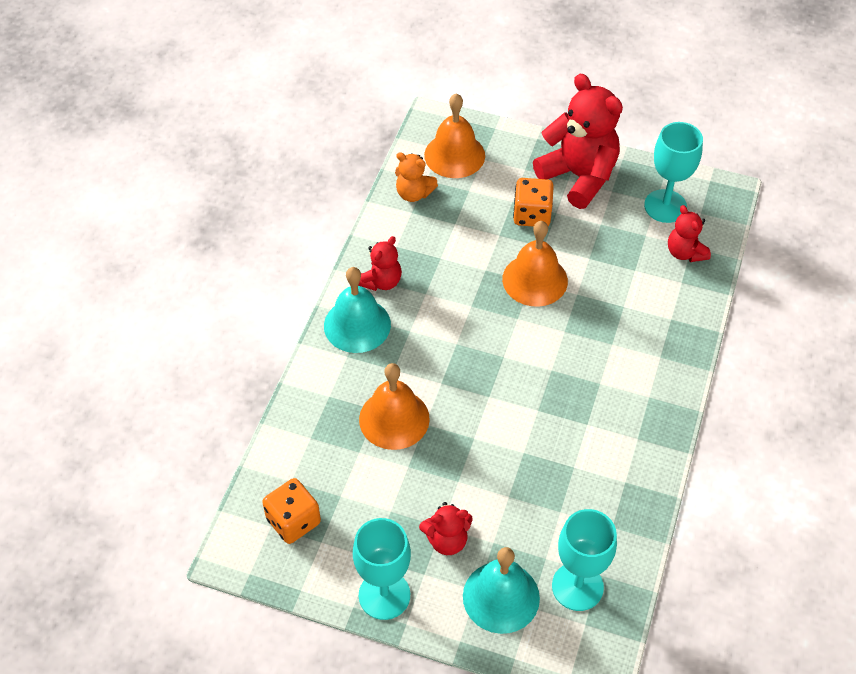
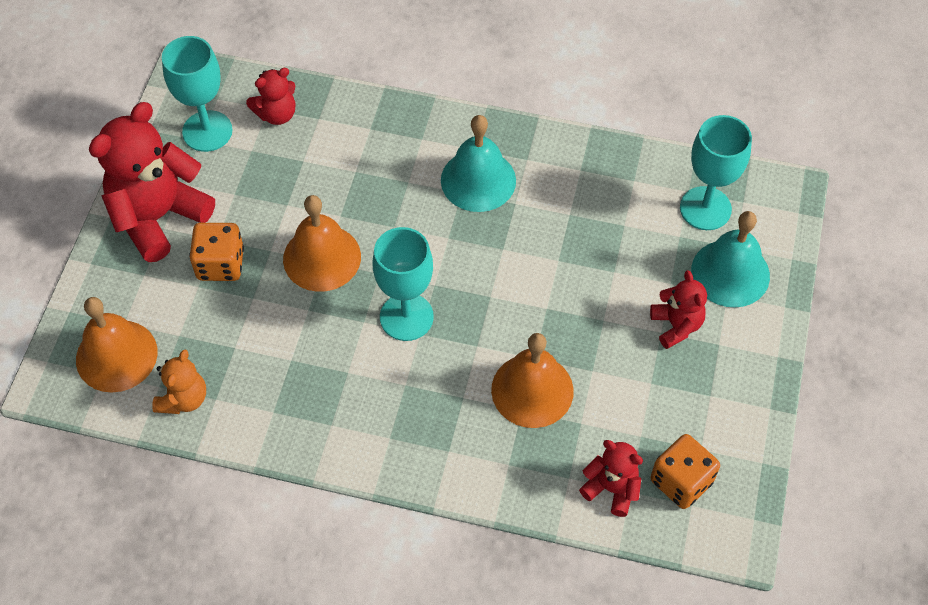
camera: 95 degrees left, 5 degrees up
turquoise bell [324,267,391,353] -> turquoise bell moved to [441,115,516,212]
turquoise goblet [353,518,411,620] -> turquoise goblet moved to [373,227,434,341]
red teddy bear [358,236,402,291] -> red teddy bear moved to [579,440,643,517]

